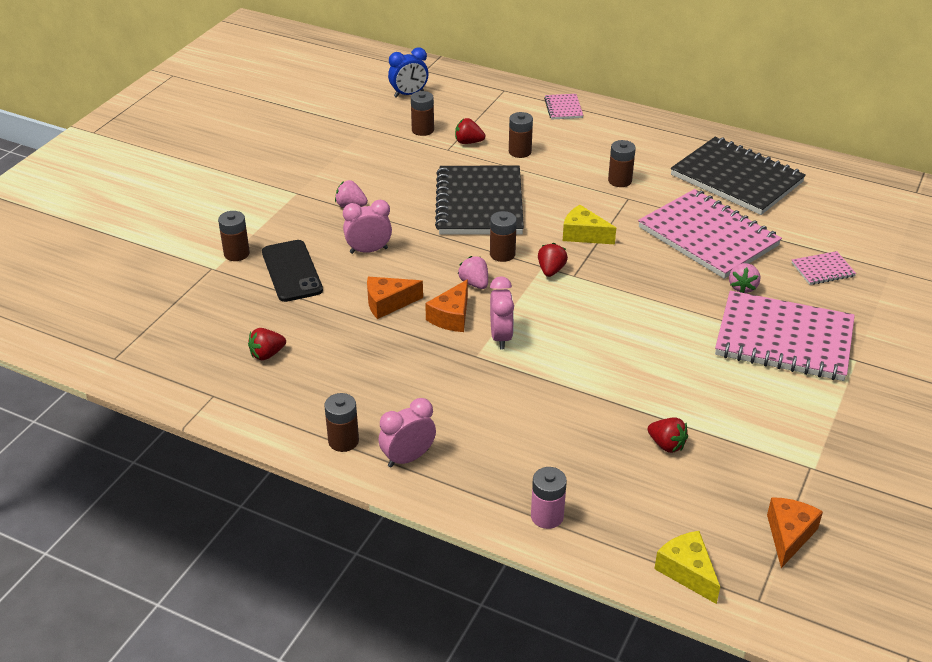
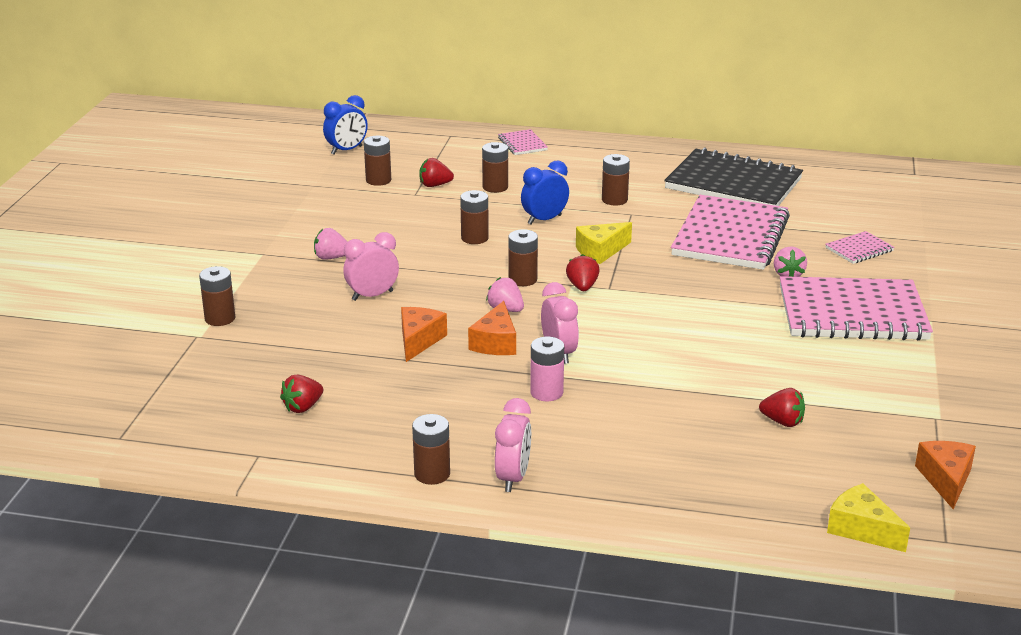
camera: 15 degrees left, 10 degrees down
black phone [262,240,323,302] -> none
orange cheese [367,277,423,319] -> orange cheese turned 135 degrees clockwise [401,307,447,362]
pink clock [379,398,436,468] -> pink clock turned 150 degrees clockwise [495,398,531,492]
black notebook [435,166,524,235] -> brown battery [460,190,489,244]
pink battery [531,467,567,529] -> pink battery moved to [530,337,564,401]
yellow cheese [563,205,616,244] -> yellow cheese turned 45 degrees counterclockwise [576,222,632,264]
pink notebook [638,189,782,279] -> pink notebook turned 75 degrees clockwise [671,195,790,270]
none -> blue clock [521,160,569,224]

